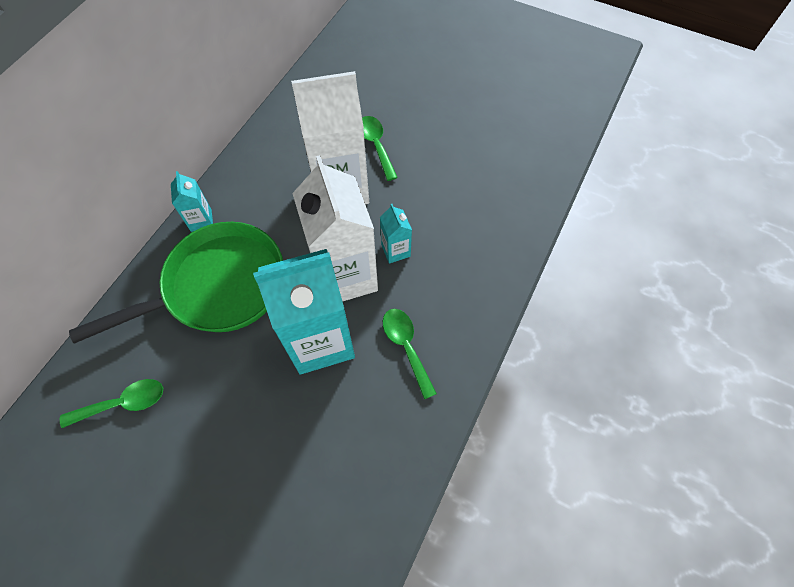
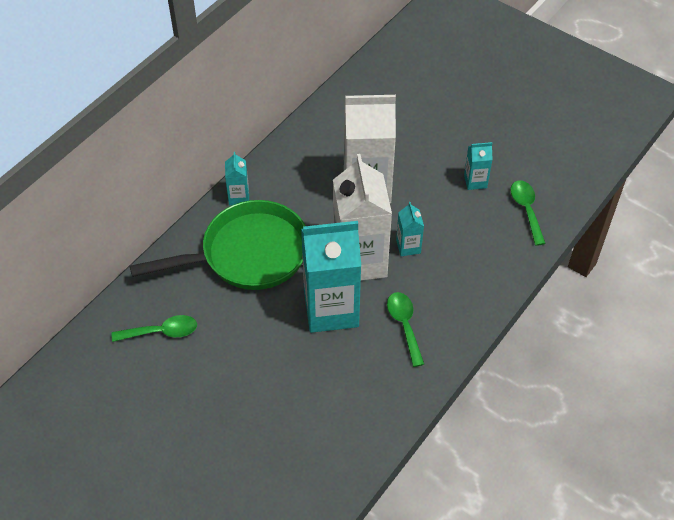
camera: 10 degrees right, 10 degrees down
green spoon [362,116,398,181] -> green spoon moved to [511,180,546,246]
none -> turquoise carton [464,142,493,190]

